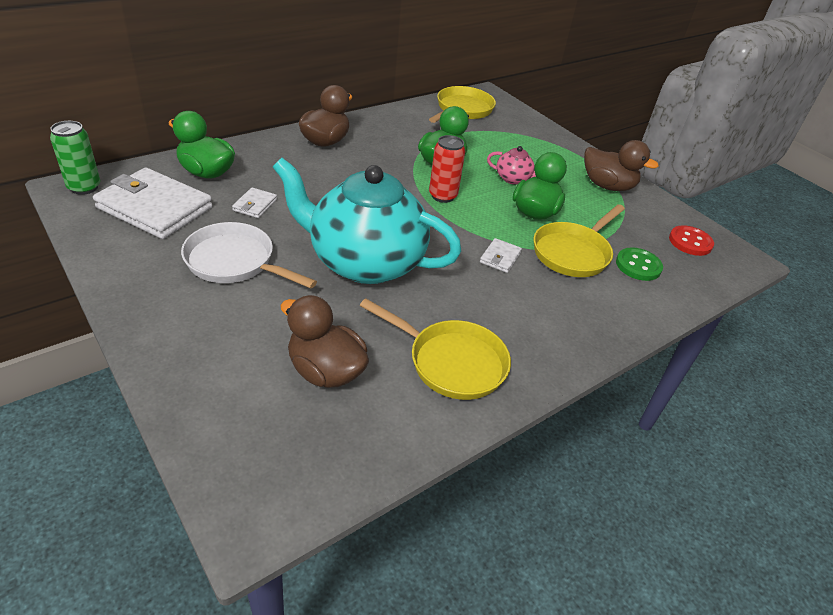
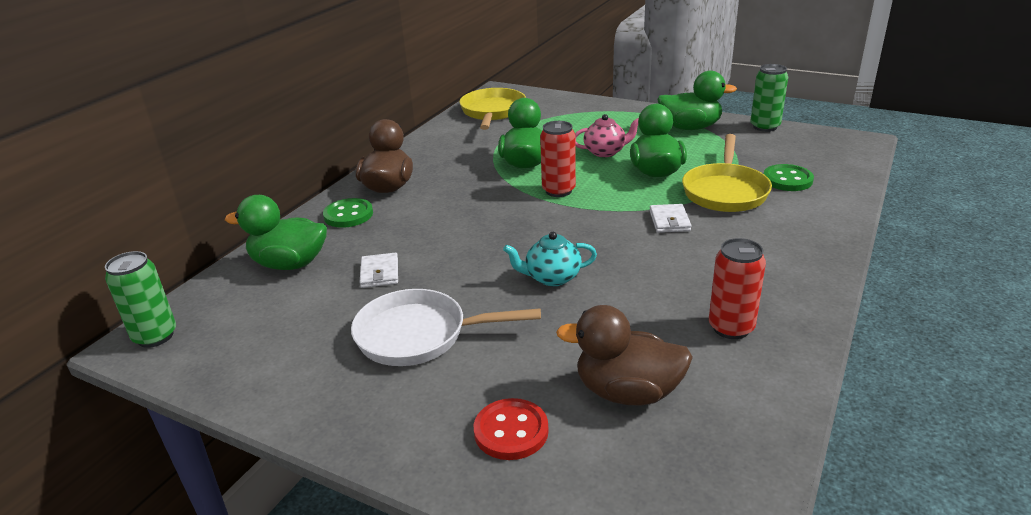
camera: 20 degrees left, 10 degrees down
white wallet [93,167,213,239] -> none
turquoise teapot [273,158,461,284] -> turquoise teapot [503,232,597,286], size x0.40
yellow pan [360,298,511,400] -> red can [709,238,766,339]
brown duck [584,140,659,191] -> green duck [657,71,737,130]
red button [669,225,714,256] -> red button moved to [474,398,549,460]
none -> green button [323,198,373,228]
none -> green can [750,64,788,132]

